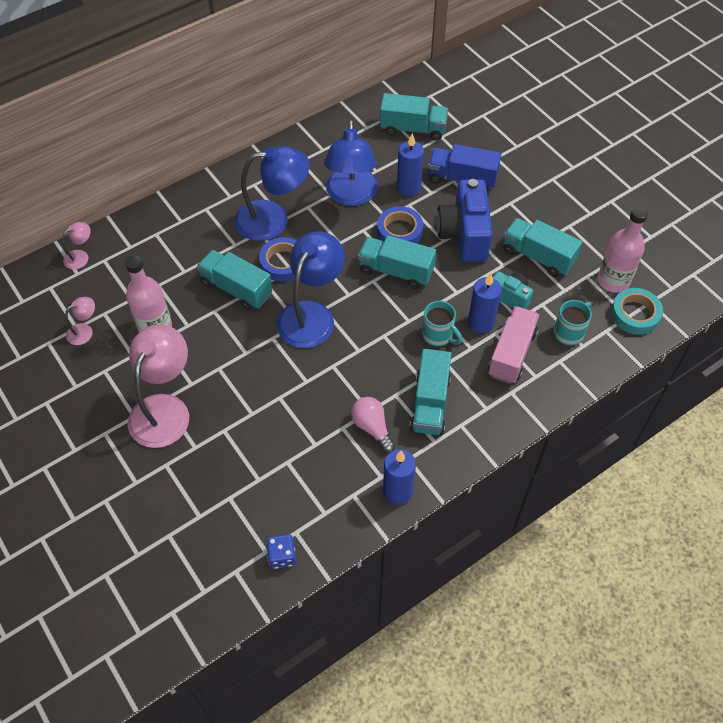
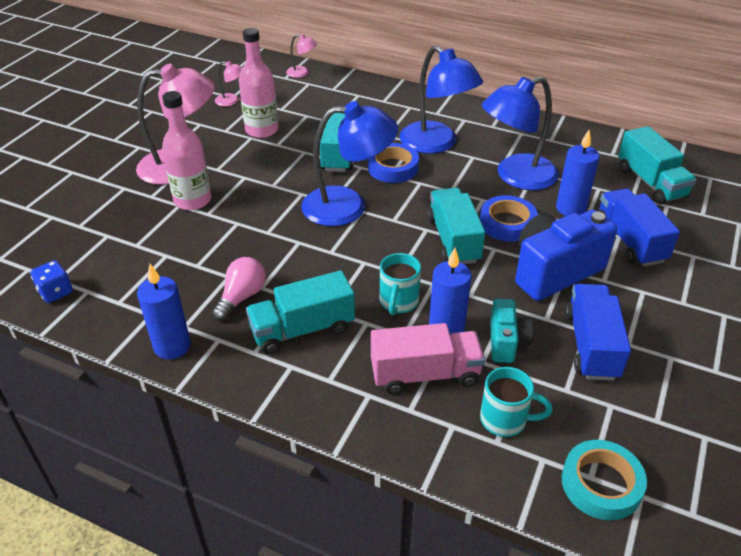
camera: 60 degrees right, 15 degrees down
turquoise truck [503,218,582,277] -> blue truck [565,284,631,381]
pink bottle [598,206,648,293] -> pink bottle moved to [162,91,211,210]

